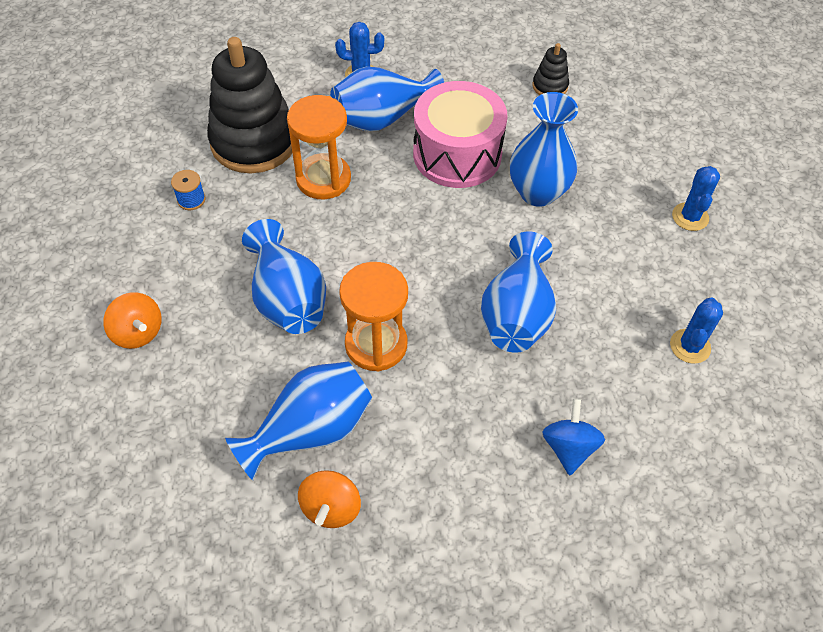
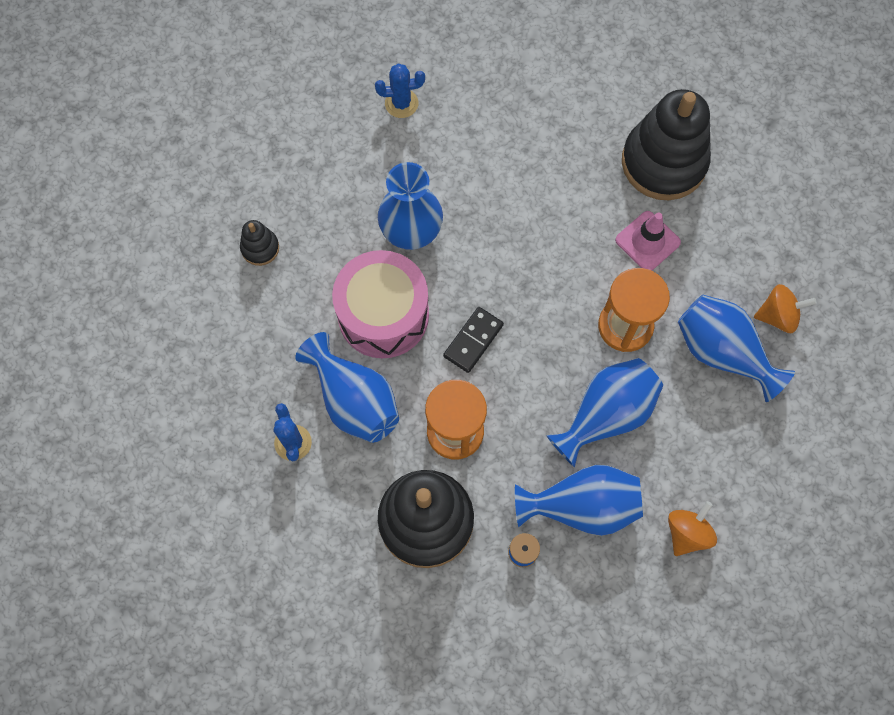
camera: 105 degrees left, 15 degrees up
blue vase [481,231,556,353] -> blue vase moved to [515,465,643,536]
blue spinning top [542,398,605,475] -> black stacking toy [622,89,711,200]
blue cactus [670,298,723,364] -> none
none -> black domino [443,307,504,373]
none -> pink traffic cone [615,211,681,271]

